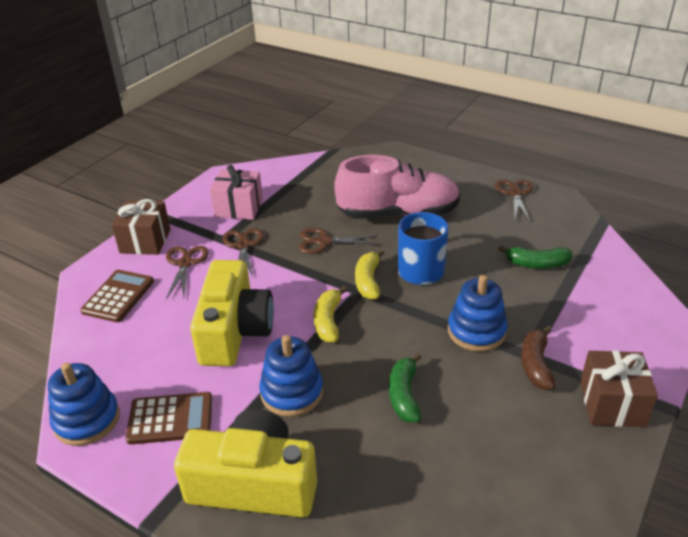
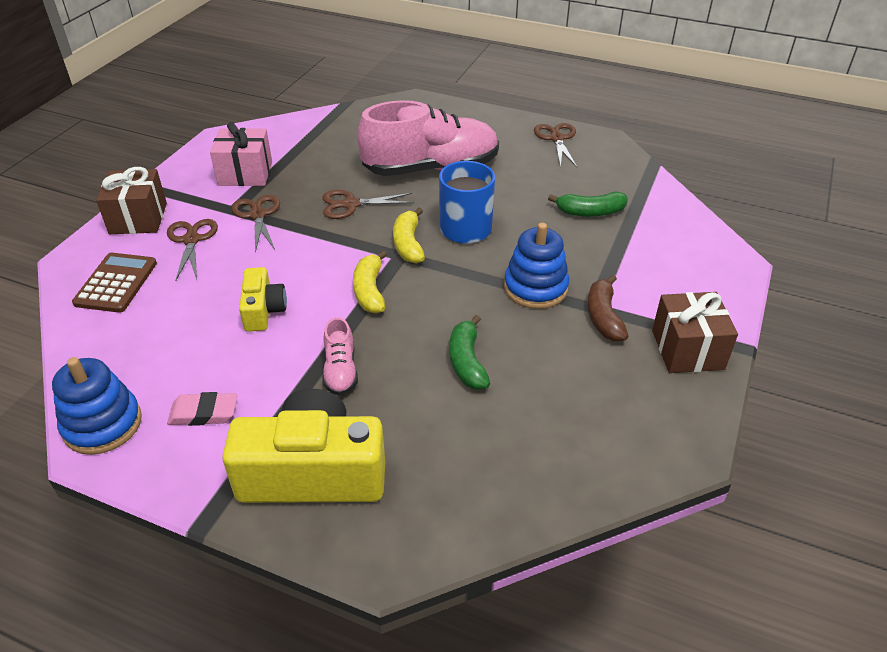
camera: 10 degrees left, 5 degrees up
brown calculator [126,392,213,445] -> pink eraser [167,392,237,426]
yellow camera [190,260,274,366] -> yellow camera [239,267,287,332], size x0.53
blue stacking toy [259,335,323,417] -> pink shoe [323,317,358,396]

